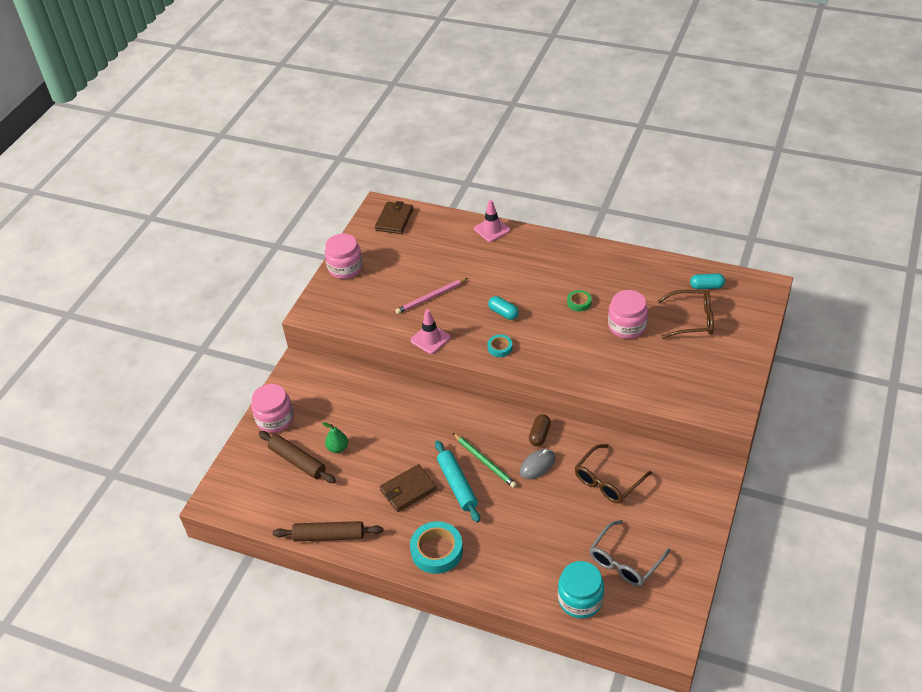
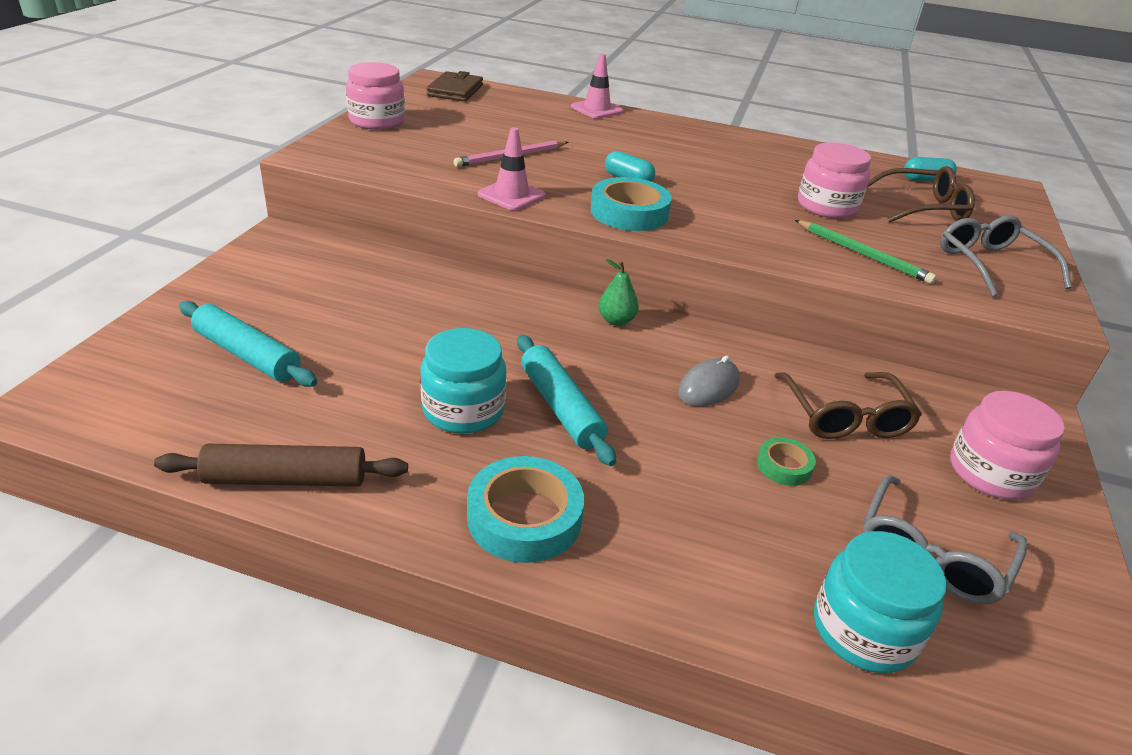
camera: 10 degrees left, 10 degrees down
pink jar [251,384,294,433] -> pink jar moved to [950,391,1065,499]
brown rolling pin [259,431,336,483] -> turquoise rolling pin [179,301,317,387]
green pear [322,422,348,453] -> green pear moved to [598,259,639,326]
brown wallet [380,464,437,512] -> turquoise jar [420,328,507,434]
green pencil [453,433,517,488] -> green pencil moved to [795,220,936,284]
turquoise tape [487,334,512,357] -> turquoise tape [591,177,672,231], size x1.88
brown capsule [529,414,551,446] -> none
green tape [567,290,592,312] -> green tape moved to [757,437,816,486]
brown glasses [575,444,652,503] -> brown glasses turned 45 degrees counterclockwise [774,372,922,439]
none -> grey glasses [940,215,1072,297]

